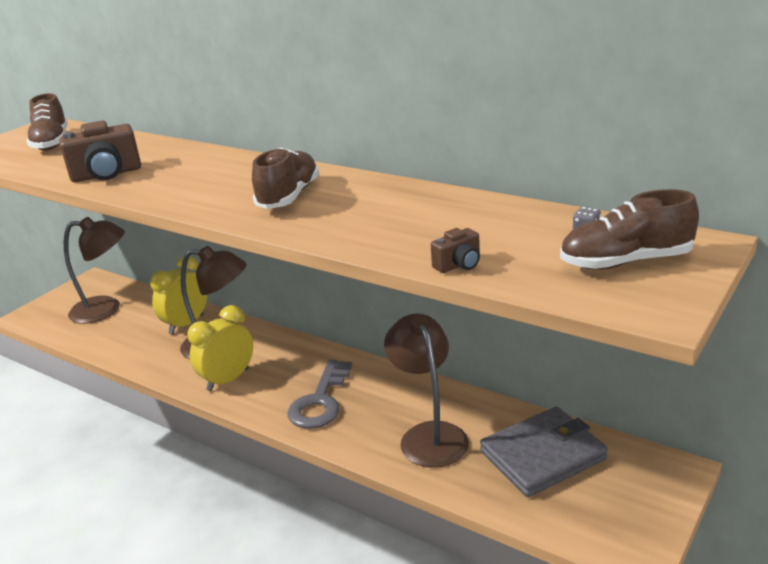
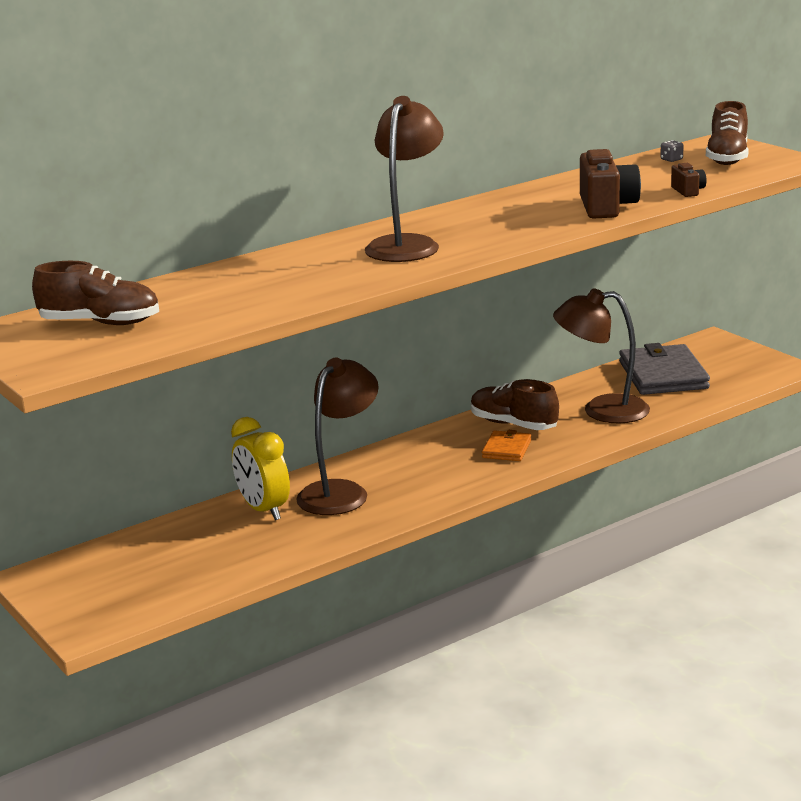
camera: 70 degrees left, 5 degrees down
brown camera [60,121,141,182] -> brown camera moved to [580,149,641,219]
brown lamp [64,217,125,324] -> brown lamp moved to [365,96,444,262]
yellow clock [187,305,253,391] -> none
brown shoe [252,148,319,209] -> brown shoe moved to [471,379,559,430]
grey key [287,360,352,429] -> orange wallet [482,430,531,461]

